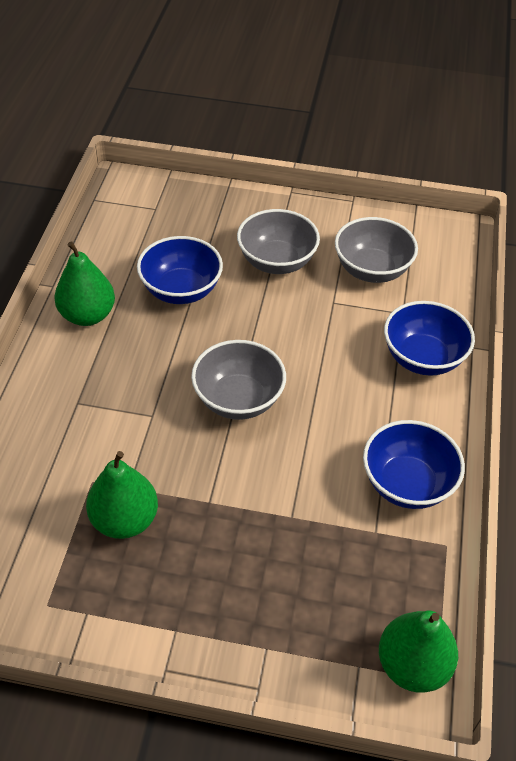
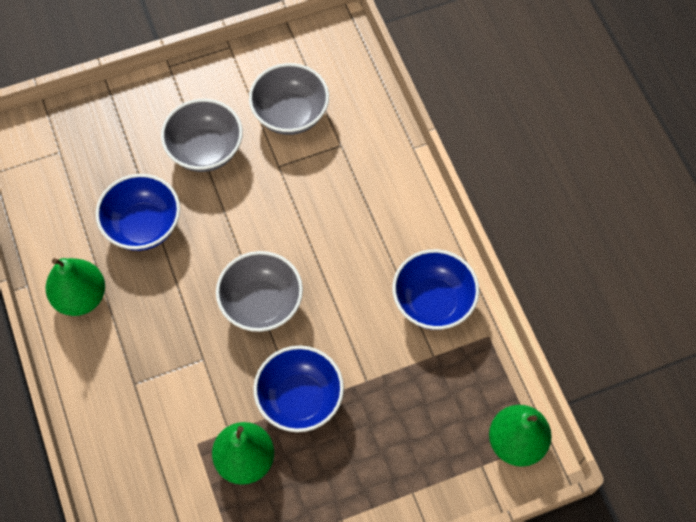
camera: 30 degrees left, 15 degrees up
blue bowl [384,301,475,376] -> blue bowl moved to [253,346,344,432]

